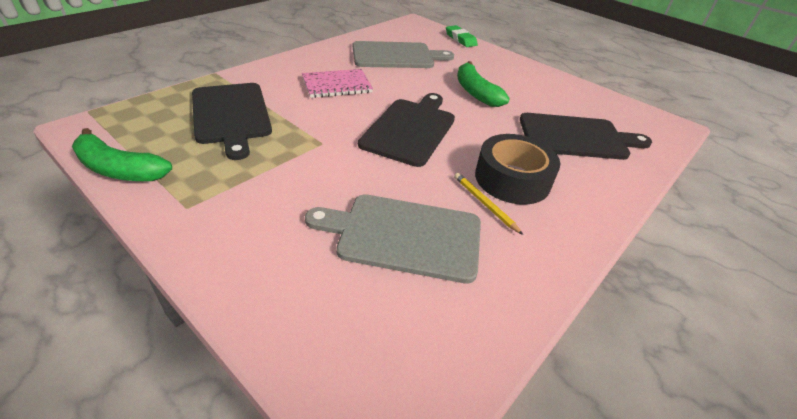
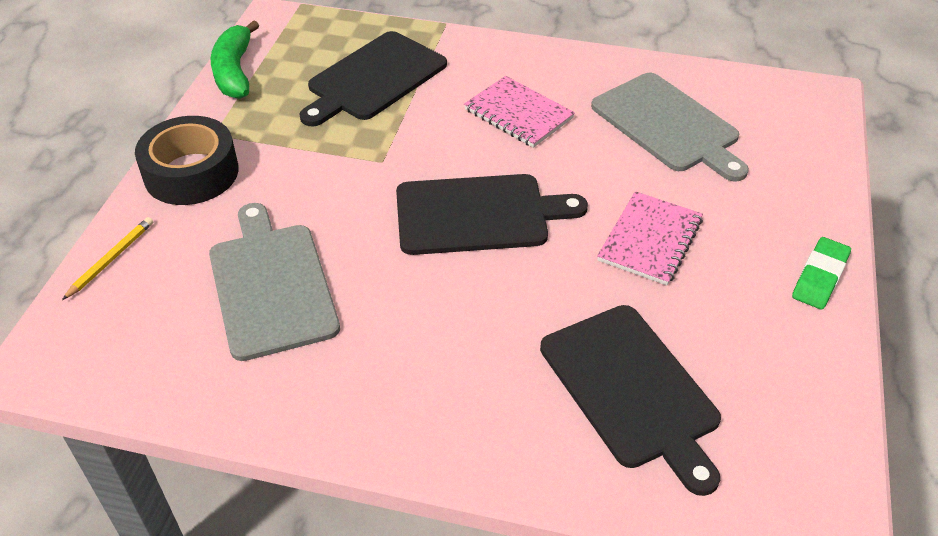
camera: 65 degrees right, 5 degrees up
green eraser [446,25,478,47] -> green eraser moved to [792,237,851,310]
yellow pencil [454,173,523,235] -> yellow pencil moved to [62,217,153,300]
green banana [457,61,510,107] -> pink notebook [597,191,703,285]
black tape [475,134,560,205] -> black tape moved to [135,116,239,205]

